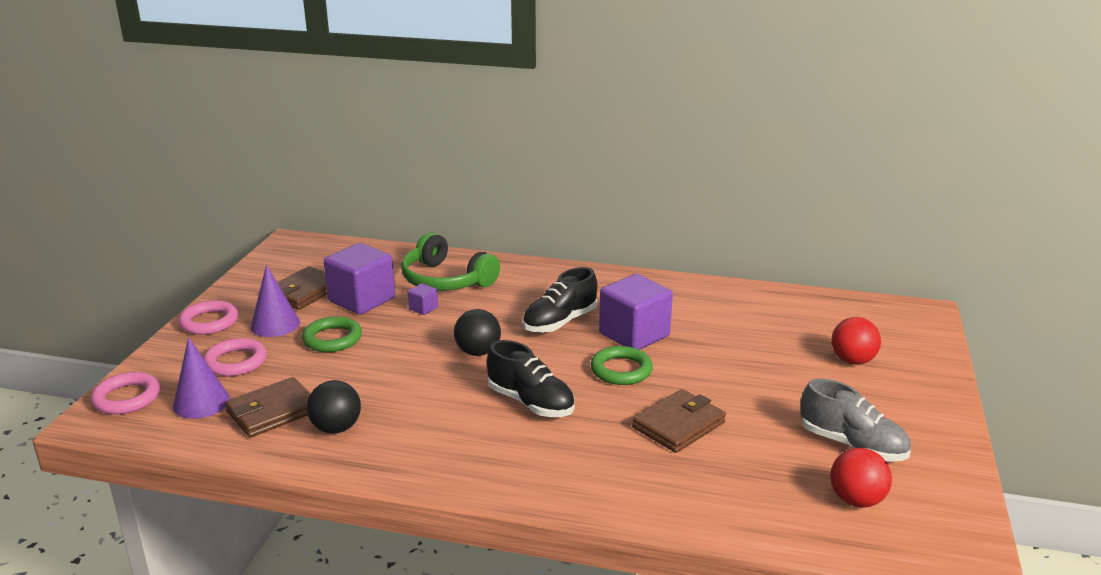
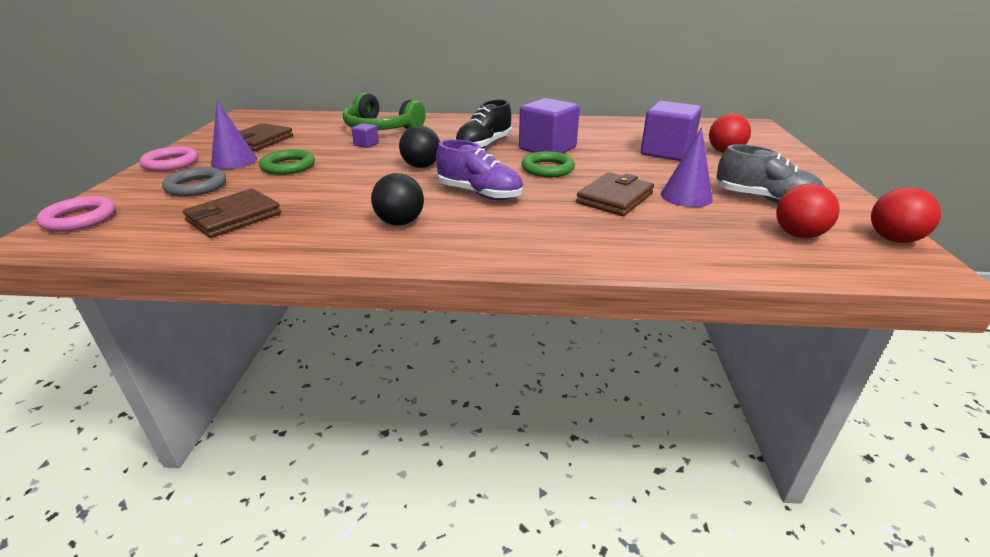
camera: 10 degrees left, 5 degrees up
purple cone [173,337,230,419] -> purple cone moved to [661,127,713,207]
pink ring [203,338,267,376] -> grey ring [162,167,226,197]
black ball [307,380,361,434] -> black ball moved to [371,173,424,226]
purple cube [324,243,395,315] -> purple cube moved to [641,101,702,161]
black shoe [487,340,575,417] -> purple shoe [436,139,523,200]
none -> red ball [871,187,941,243]

